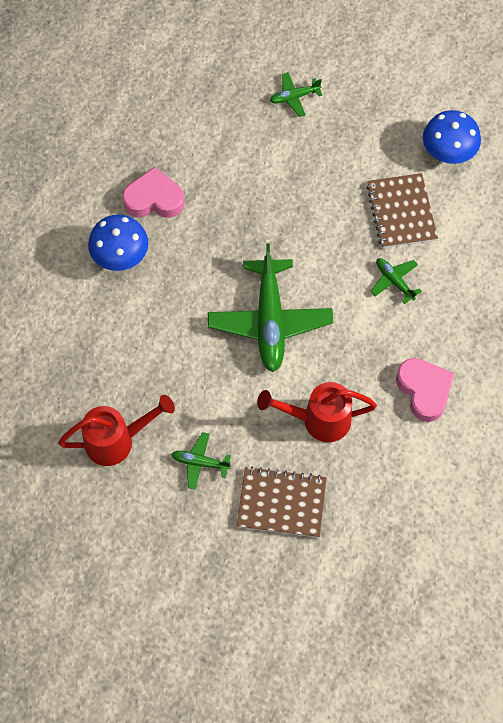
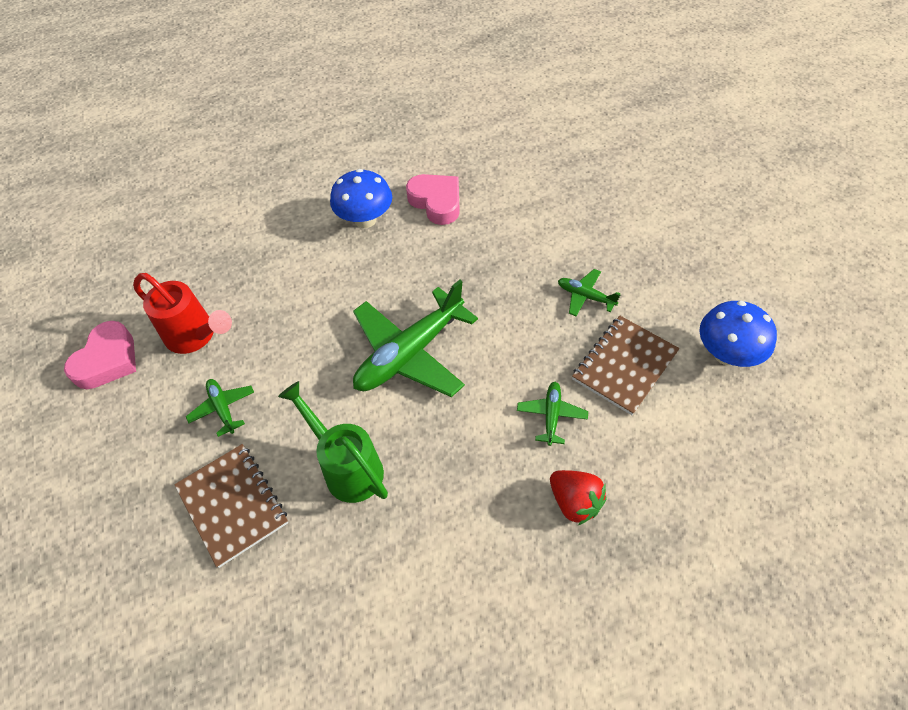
camera: 50 degrees right, 10 degrees down
red watering can [257,382,377,442] -> green watering can [278,381,388,503]
green plane [270,72,322,117] -> green plane moved to [558,269,620,316]
pink heart [396,358,454,422] -> pink heart moved to [64,321,136,389]
none -> red strawberry [550,470,607,525]

